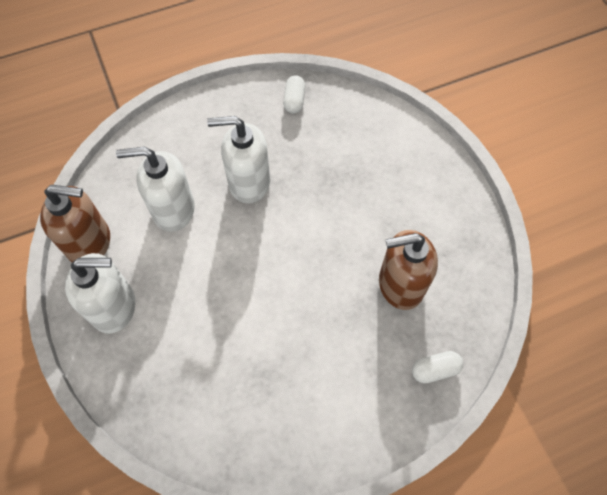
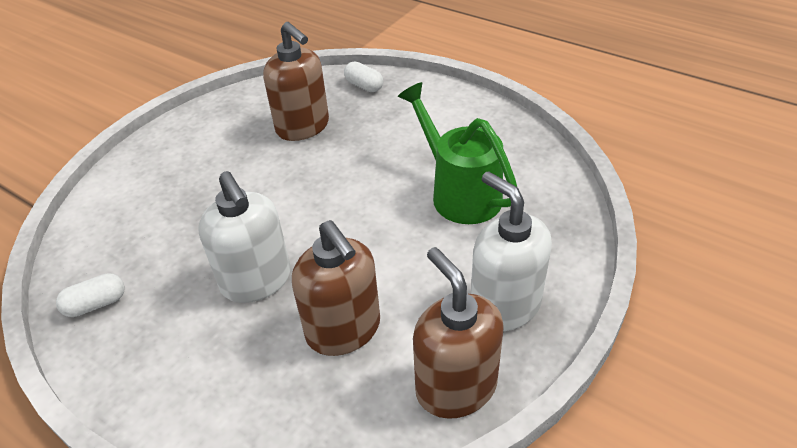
camera: 120 degrees left, 20 degrees down
white soap dispenser [116,147,195,232] -> brown soap dispenser [292,220,380,356]
none -> green watering can [398,82,517,224]

